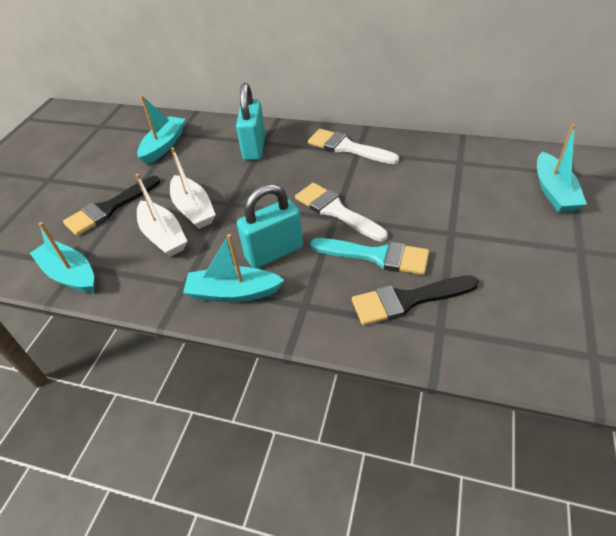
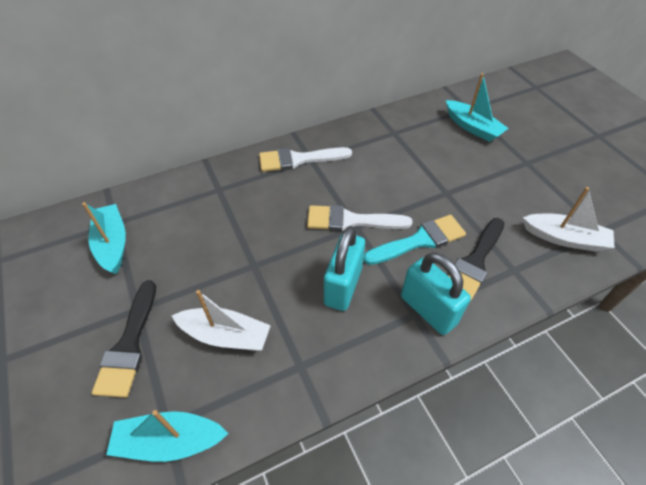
camera: 45 degrees left, 5 degrees up
white boat [170,147,216,229] -> white boat moved to [523,187,615,252]
turquoise boat [183,234,284,302] -> none
turquoise padlock [236,83,265,160] -> turquoise padlock moved to [401,252,471,335]

